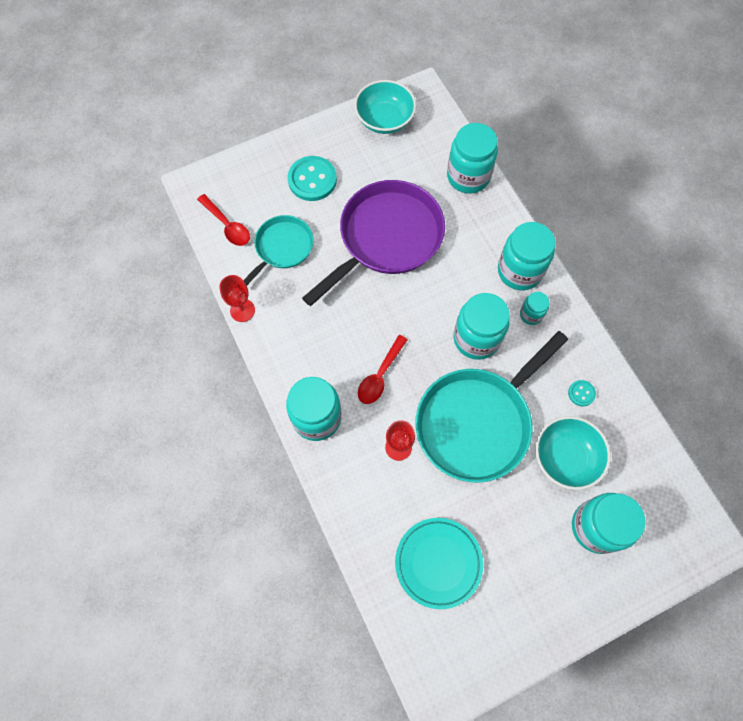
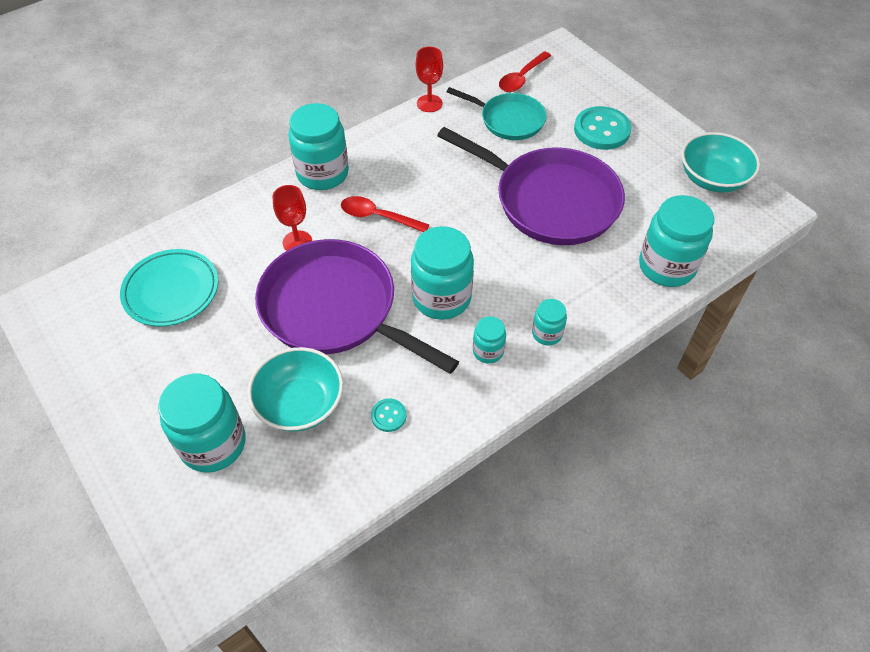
camera: 80 degrees right, 15 degrees down
turquoise pan [416,331,568,483] -> purple pan [255,239,459,374]
turquoise jar [498,222,555,290] -> turquoise jar [532,299,567,346], size x0.51

